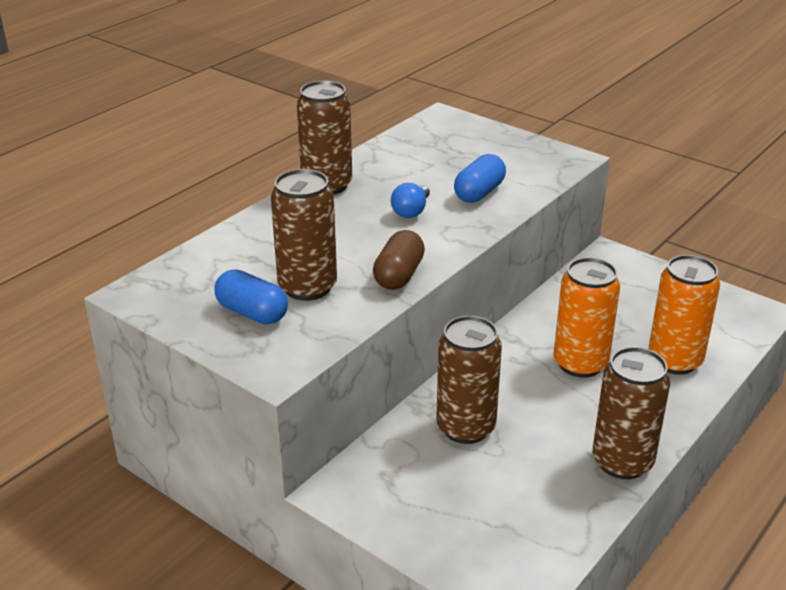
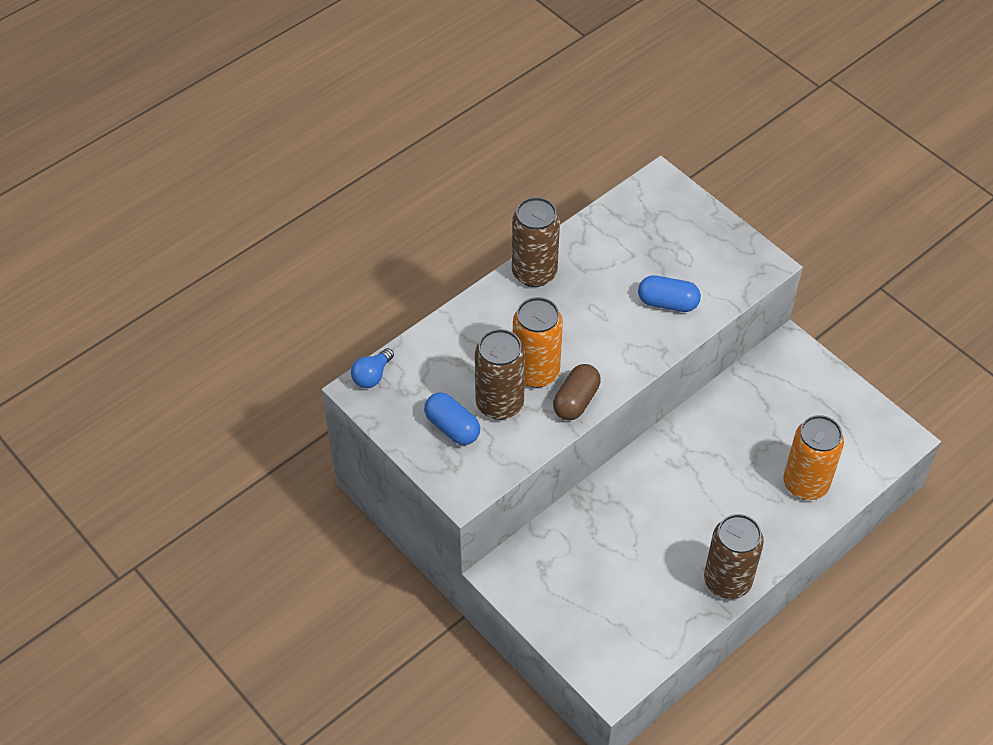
camera: 10 degrees right, 20 degrees up
blue light bulb [391,183,430,218] -> blue light bulb moved to [351,348,394,388]
brown can [436,316,502,444] -> none
blue capsule [454,154,506,203] -> blue capsule turned 60 degrees clockwise [638,275,701,312]
orange can [554,257,620,378] -> orange can moved to [513,297,563,388]

